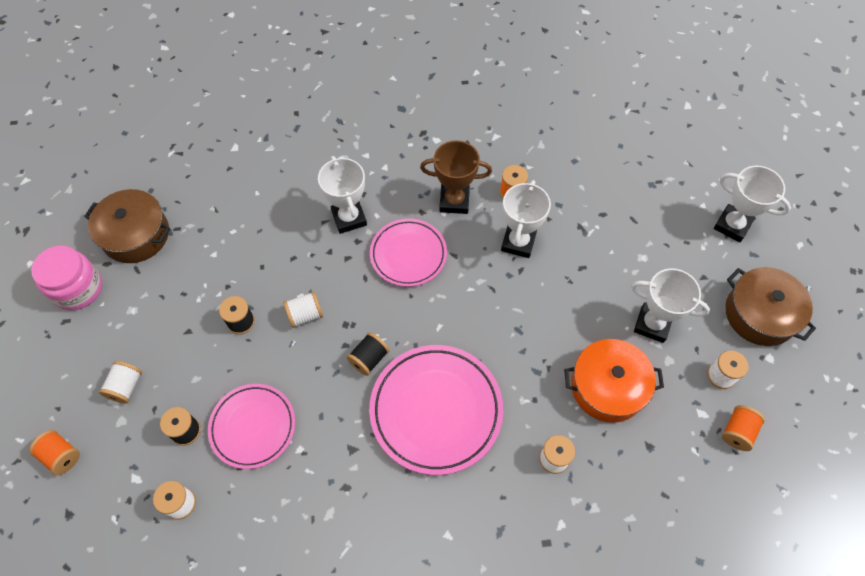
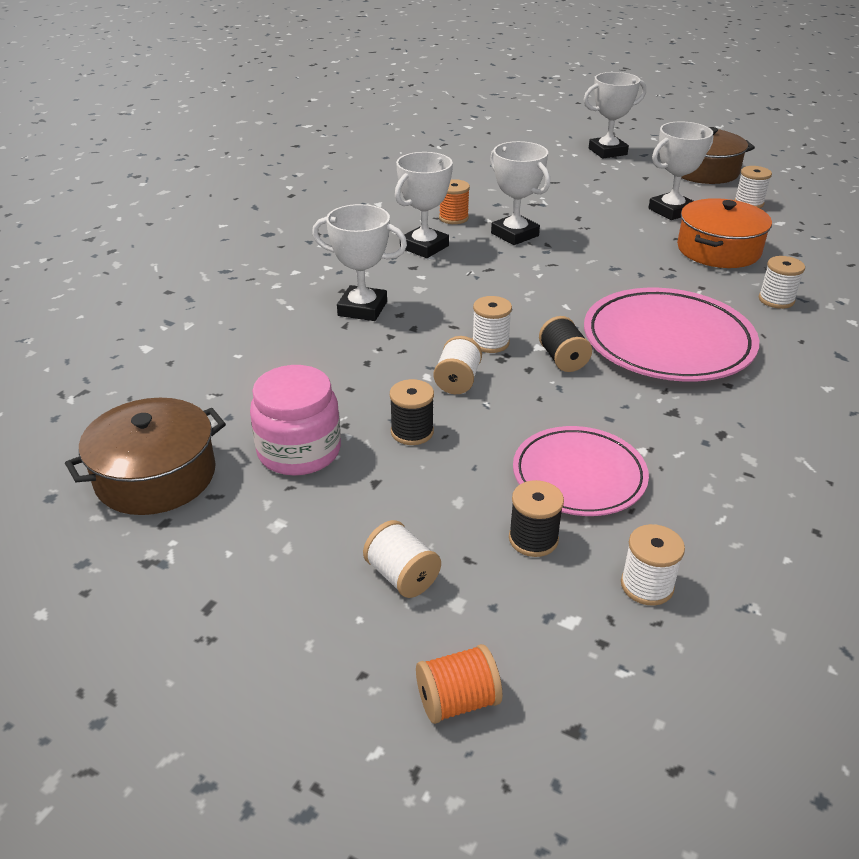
camera: 55 degrees left, 25 degrees down
pink jar [31,246,102,310] -> pink jar moved to [250,365,341,476]
pink plate [370,219,447,287] -> none
brown trophy [420,140,492,214] -> white trophy [395,152,453,258]
orange spool [722,405,765,451] -> none
none -> white spool [472,296,512,353]

